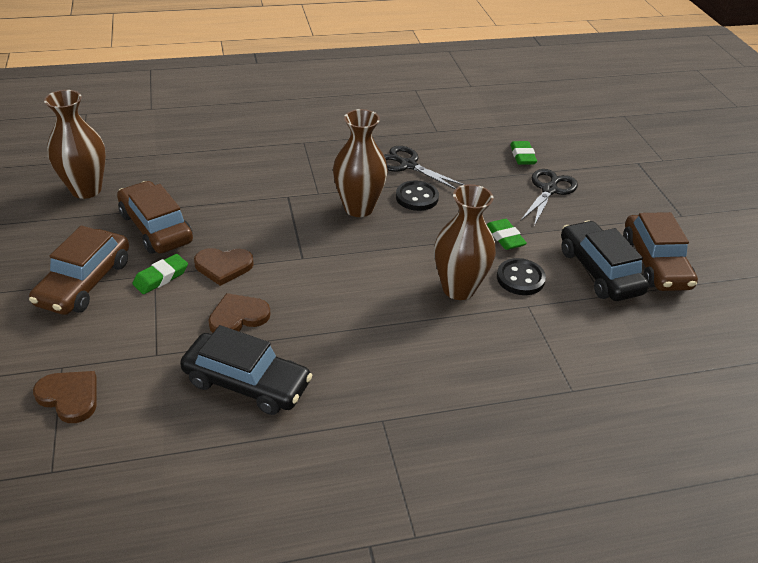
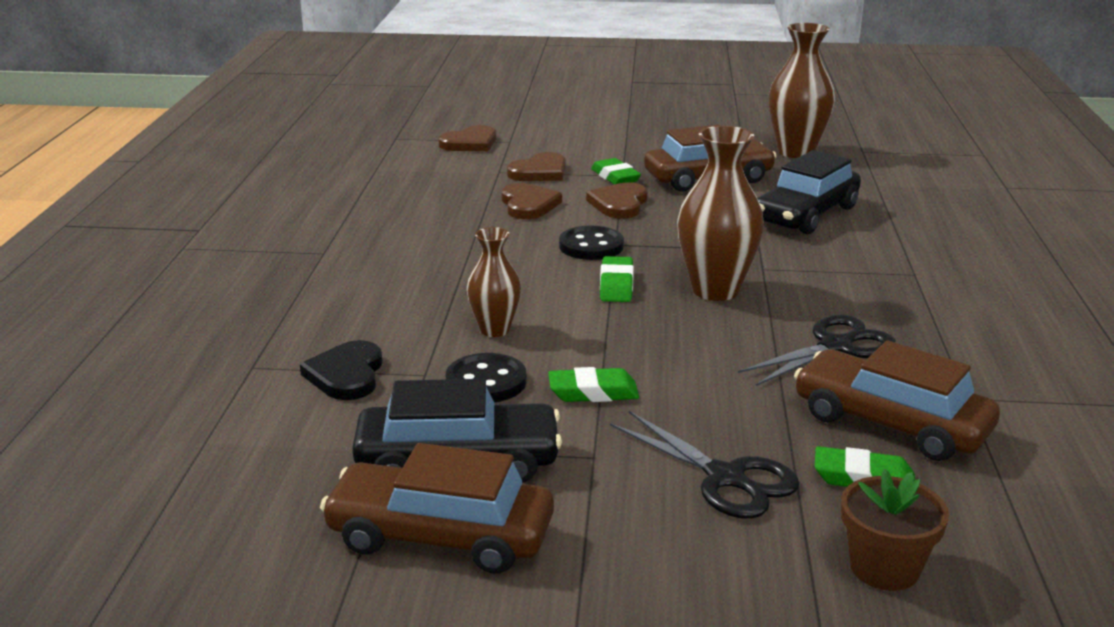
camera: 110 degrees right, 15 degrees down
brown car [29,226,129,315] -> brown car moved to [794,340,1000,461]
black car [180,325,313,415] -> black car moved to [757,150,861,234]
black button [396,180,439,211] -> black button moved to [559,226,624,260]
brown vase [434,184,496,300] -> brown vase [467,227,521,337], size x0.60
none -> black heart [300,340,383,400]
none -> brown heart [507,152,566,181]
none -> green eraser [600,256,634,302]
none -> brown flower pot [841,469,949,591]

